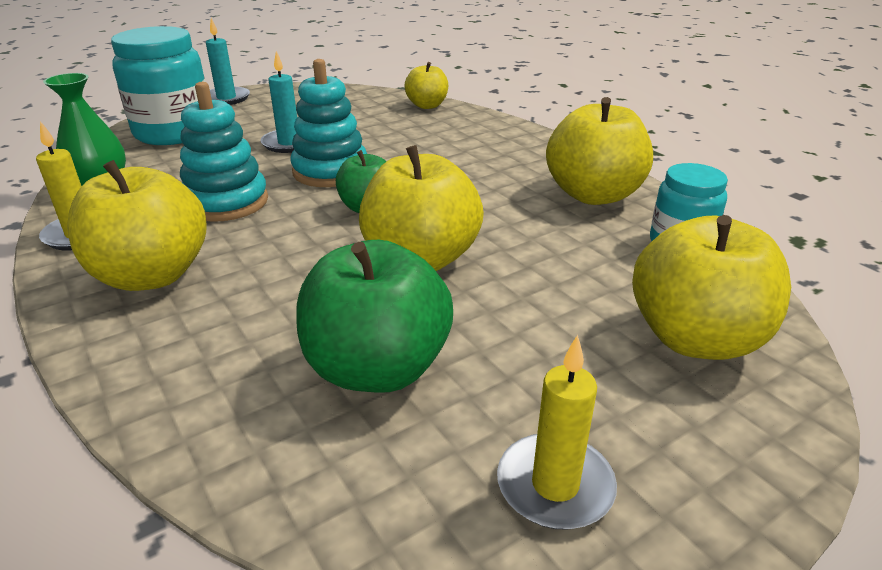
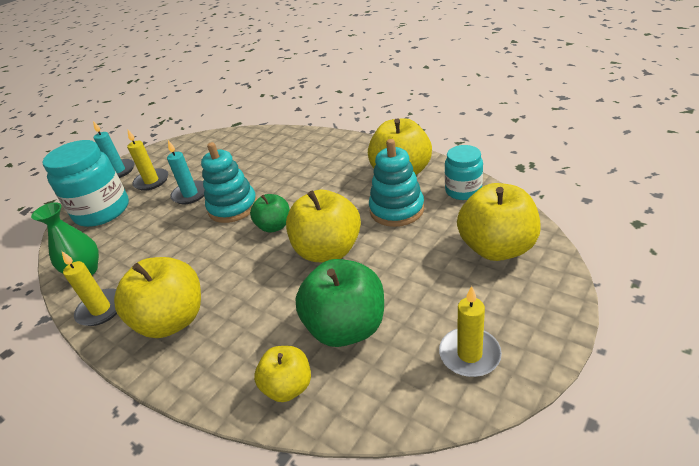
camera: 15 degrees left, 5 degrees up
turquoise stacking toy [180,82,268,222] -> turquoise stacking toy moved to [369,139,424,227]
yellow apple [404,62,448,109] -> yellow apple moved to [254,346,311,402]
none -> yellow candle [127,130,168,191]

